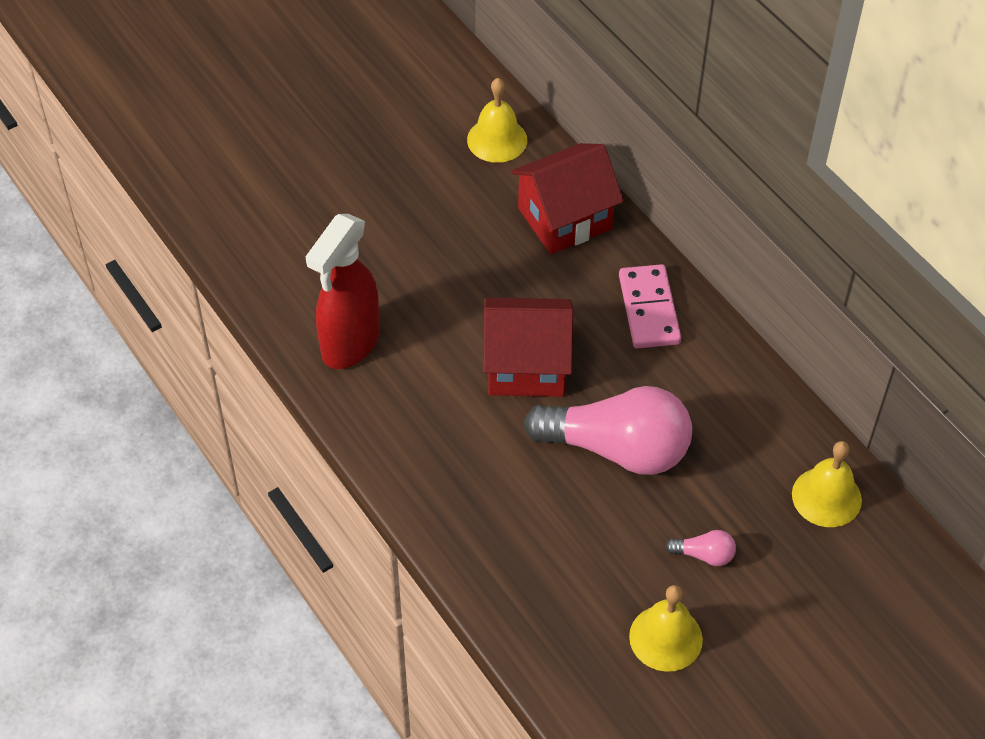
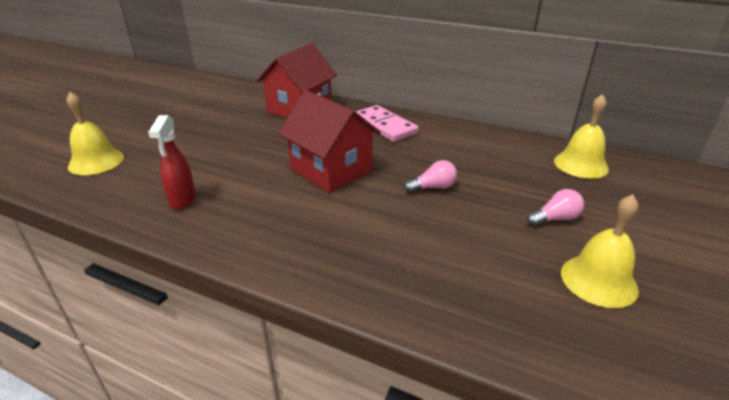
camera: 30 degrees left, 20 degrees down
red spray bottle [305,214,380,369] -> red spray bottle [148,115,196,210], size x0.55
yellow bell [467,78,527,163] -> yellow bell moved to [66,92,124,175]
red house [483,297,573,397] -> red house turned 75 degrees clockwise [278,90,381,193]
pink light bulb [524,386,692,475] -> pink light bulb [405,160,457,193], size x0.40

